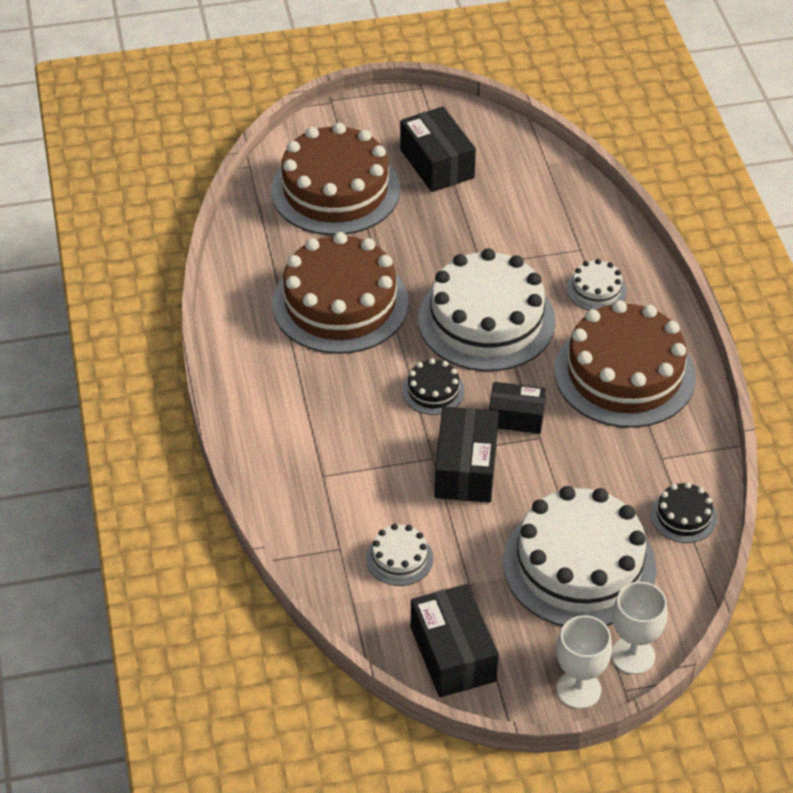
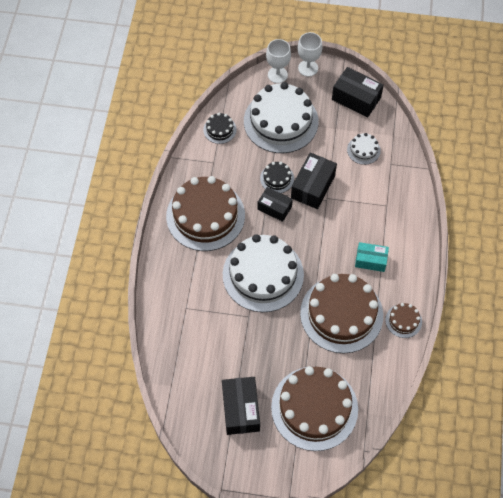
camera: 160 degrees left, 15 degrees up
black cake [402,358,465,415] -> black cake moved to [260,162,294,193]
black box [411,584,498,697] -> black box turned 60 degrees counterclockwise [332,67,384,118]
white cake [567,259,627,310] -> none
none -> turquoise box [355,242,389,272]
none -> brown cake [385,303,422,338]

